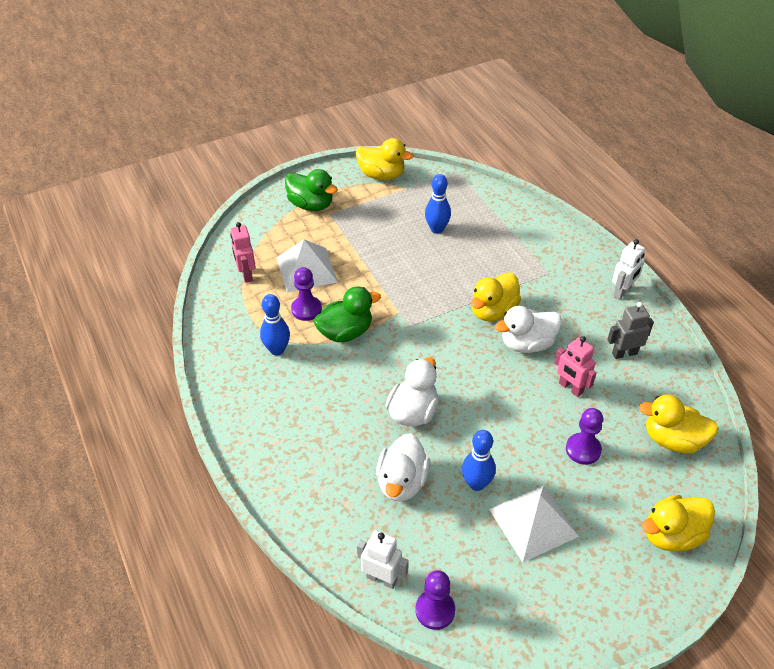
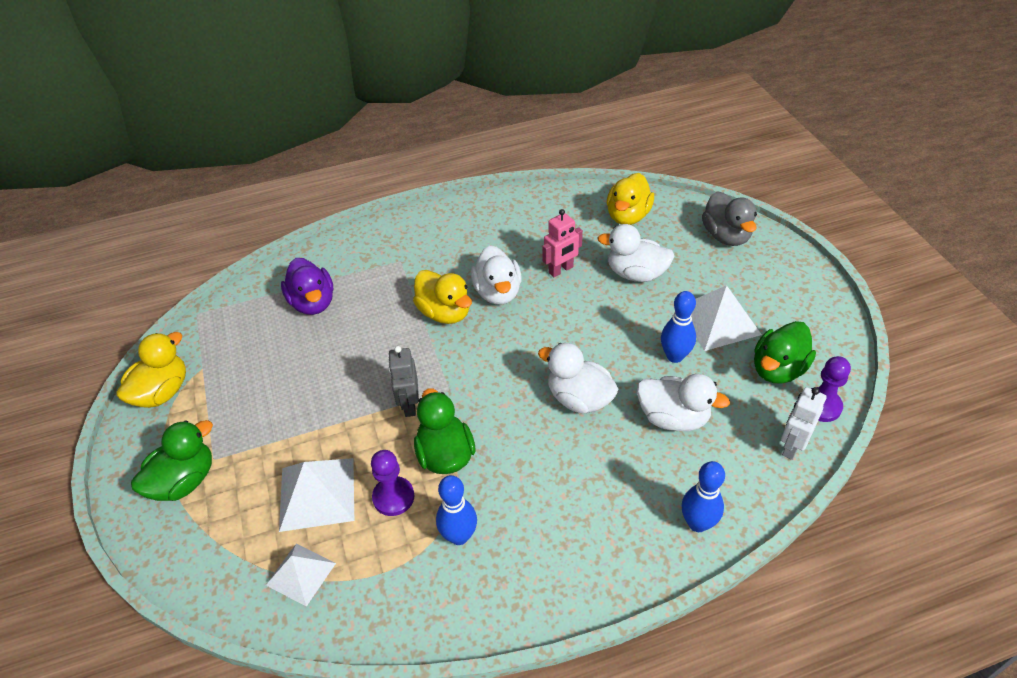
camera: 80 degrees left, 0 degrees up
pink robot [230,222,256,283] -> white pyramid [266,544,336,607]
blue bowling pin [425,174,451,234] -> blue bowling pin moved to [682,461,725,532]
purple pawn [566,408,603,465] -> white duck [598,224,675,282]
grey robot [607,302,654,359] -> grey robot moved to [388,346,419,417]
white robot [612,239,645,299] -> none
yellow duck [642,495,715,552] -> grey duck [702,192,757,246]
none -> purple duck [281,258,334,315]
none -> green duck [754,321,816,384]

